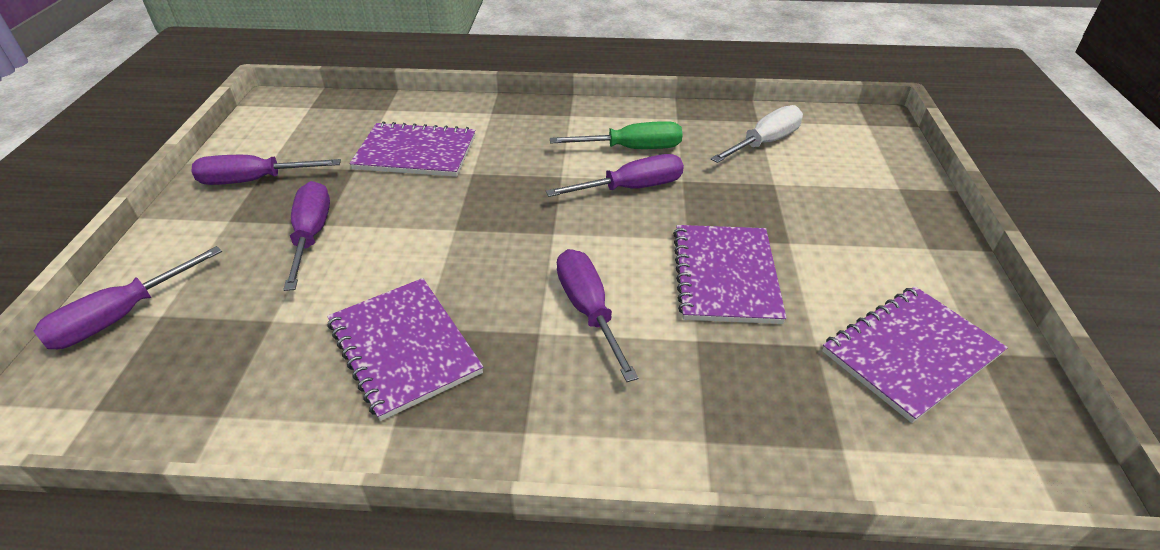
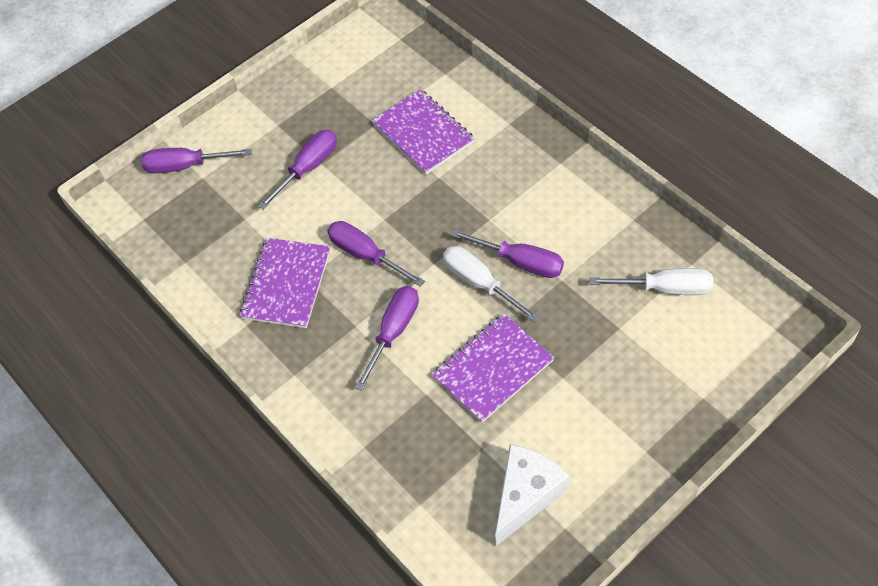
camera: 50 degrees right, 15 degrees up
purple screwdriver [192,155,341,185] -> purple screwdriver moved to [327,221,425,287]
green screwdriver [550,121,683,149] -> none
purple notebook [822,286,1008,423] -> white cheese [495,444,570,546]
none -> white screwdriver [443,246,539,322]

